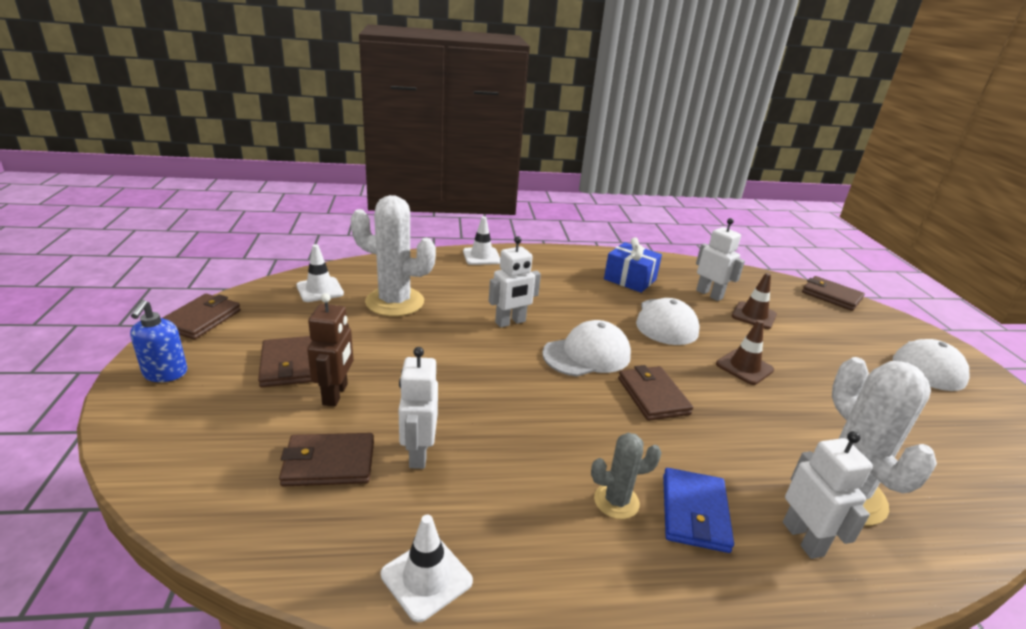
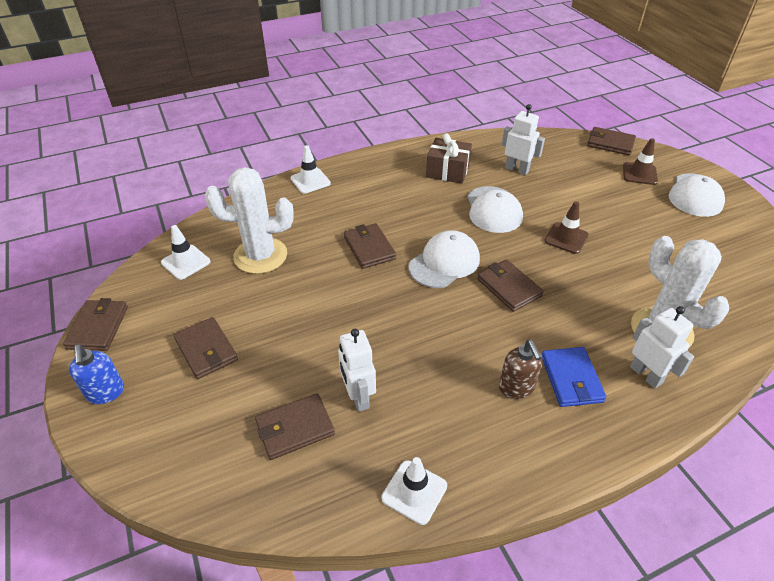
camera: 15 degrees left, 15 degrees up
brown robot [307,293,353,407] -> none
white robot [489,236,541,328] -> brown wallet [344,223,396,269]
grey cactus [591,433,662,519] -> brown soap dispenser [499,340,543,399]
blue gift [604,237,662,293] -> brown gift [426,133,472,184]
brown traffic cone [732,273,777,329] -> brown traffic cone moved to [623,138,658,185]

